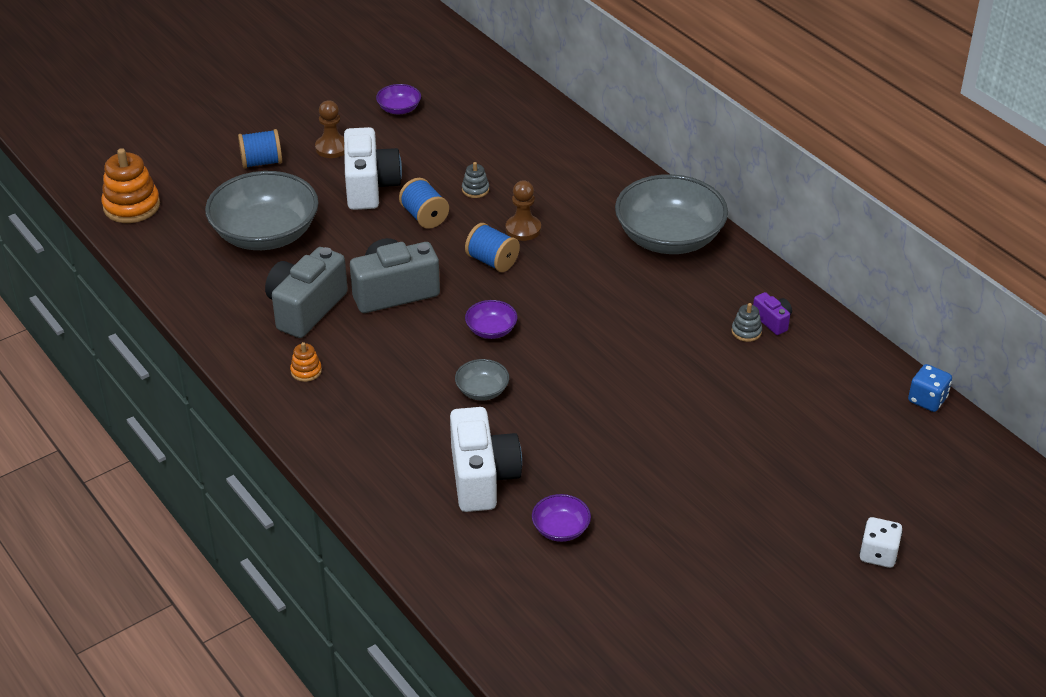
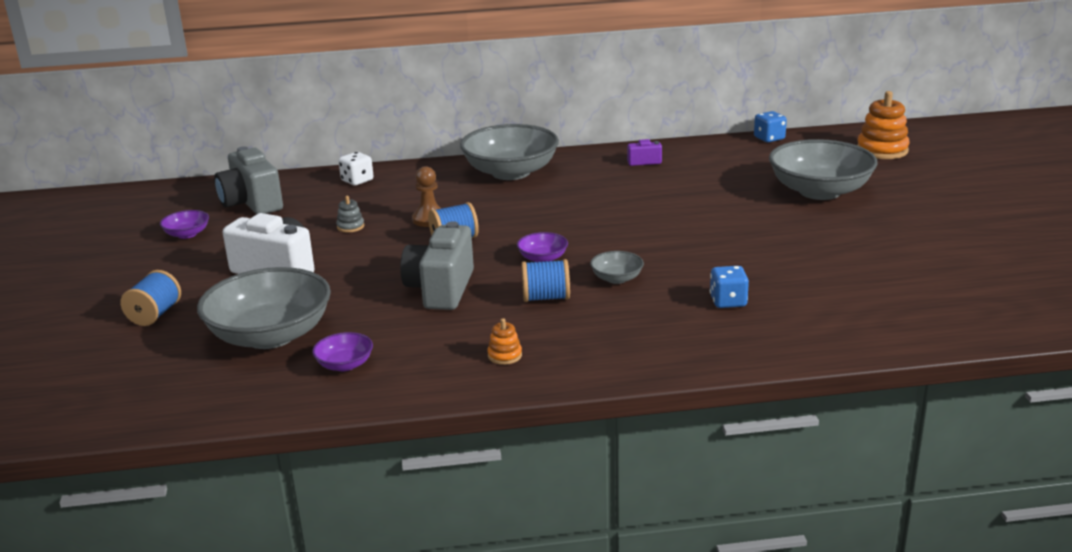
camera: 60 degrees left, 15 degrees down
orange stacking toy [101,148,160,223] -> orange stacking toy moved to [857,91,910,159]
grey camera [265,247,348,338] -> grey camera moved to [214,146,283,214]
brown pawn [315,100,344,158] -> none
blue spool [399,178,449,229] -> blue spool moved to [521,259,570,302]
white camera [450,407,522,512] -> blue dice [710,266,749,308]
purple bowl [532,494,591,542] -> purple bowl moved to [312,332,373,371]
grey stacking toy [731,303,762,342] -> none
white dice [859,517,903,568] -> white dice moved to [339,152,373,185]
none -> grey bowl [769,139,878,200]

